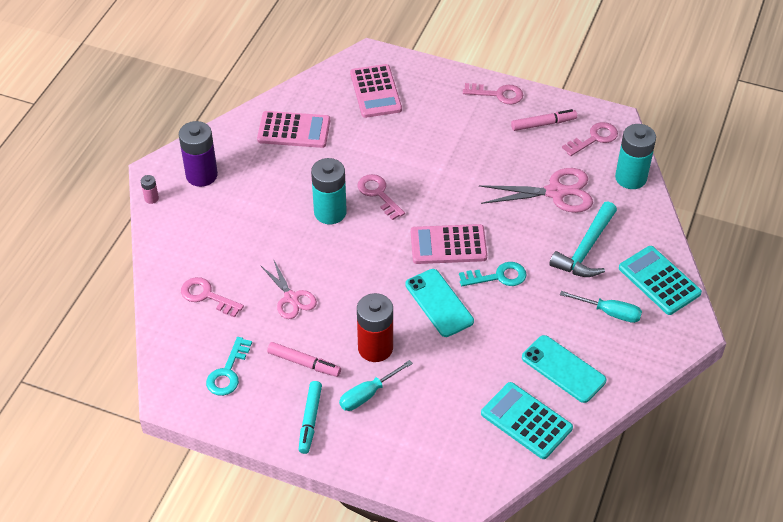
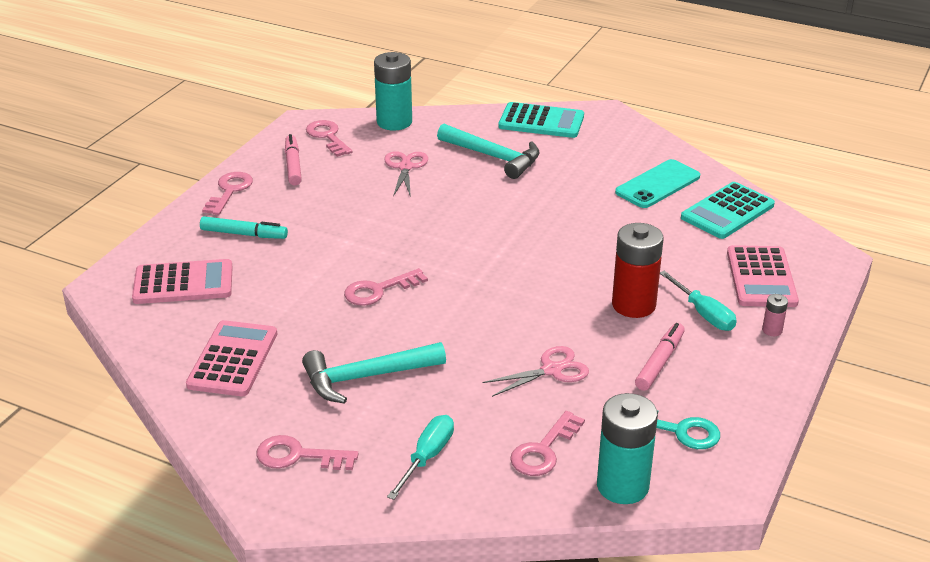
camera: 85 degrees left, 15 degrees down
pink battery [141,175,159,204] -> pink battery moved to [762,294,788,336]
purple battery [179,121,218,187] -> pink key [256,435,359,470]
turquoise marker [299,381,322,454] -> turquoise marker moved to [200,216,288,239]
turquoise battery [311,158,347,224] -> turquoise battery moved to [597,393,658,504]
turquoise phone [405,269,474,337] -> none
pink calculator [411,224,487,264] -> pink calculator moved to [727,245,799,307]
turquoise key [459,262,526,286] -> none
pink scissors [479,168,593,213] -> pink scissors [384,151,428,197], size x0.65
turquoise screwdriver [560,291,642,323] -> turquoise screwdriver moved to [387,415,454,500]
turquoise calculator [619,246,702,315] -> turquoise calculator turned 135 degrees counterclockwise [499,102,584,138]
none -> turquoise hammer [302,342,446,404]

